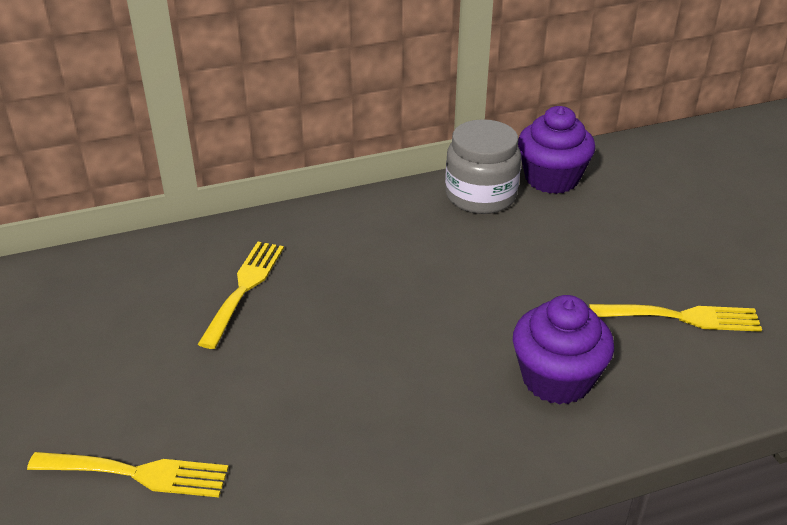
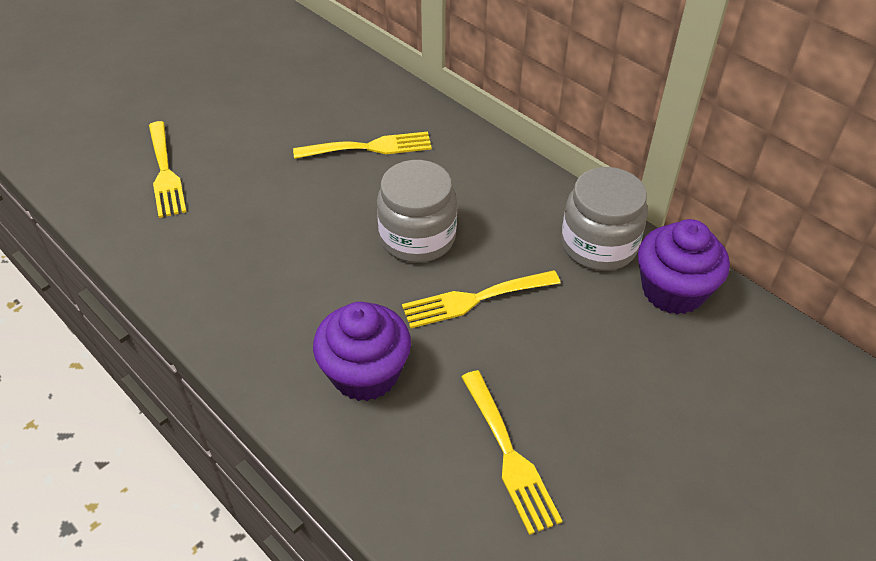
camera: 65 degrees right, 10 degrees up
none -> grey jar [377,160,457,263]
none -> yellow fork [402,270,560,328]

